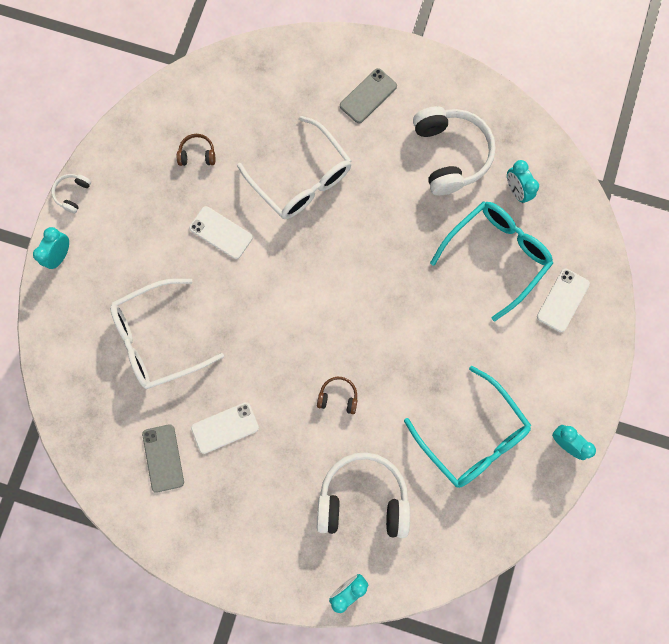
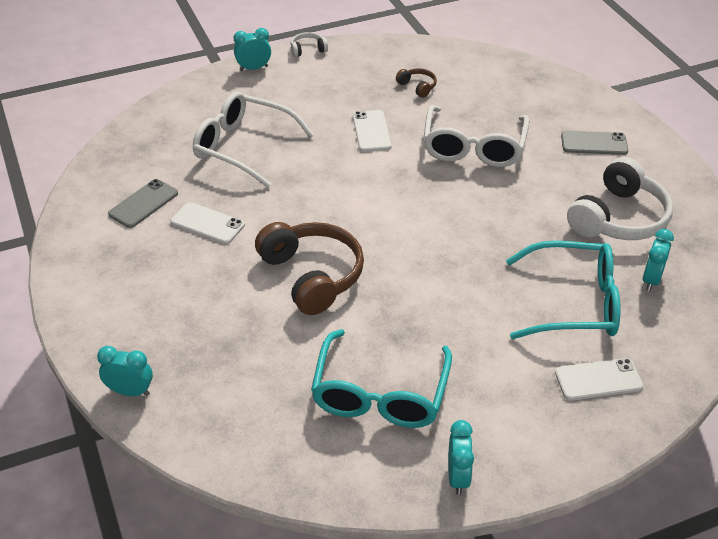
camera: 50 degrees right, 35 degrees down
brown headphones [317,377,357,414] -> brown headphones [255,222,364,315], size x2.24
white headphones [317,452,410,538] -> none

